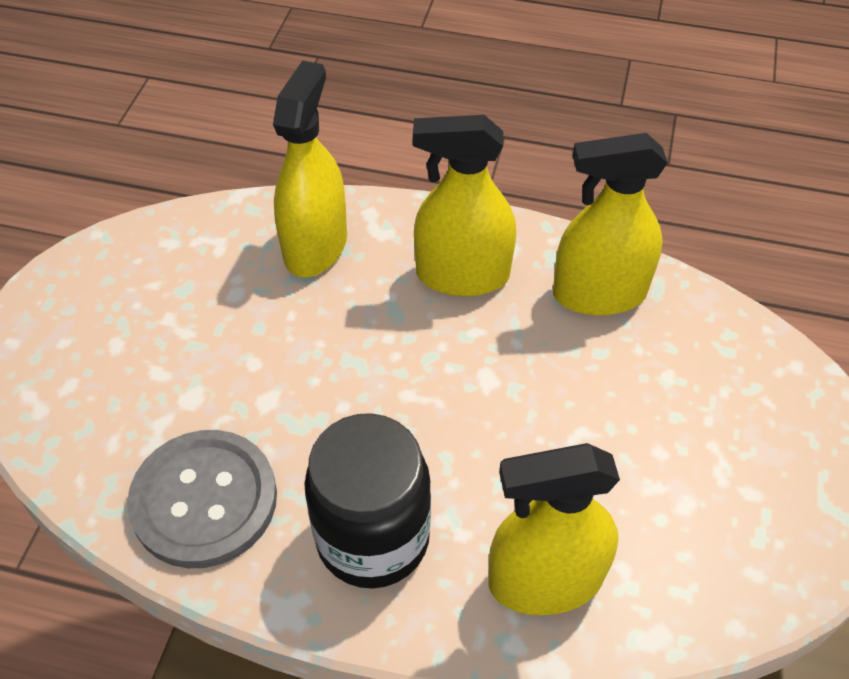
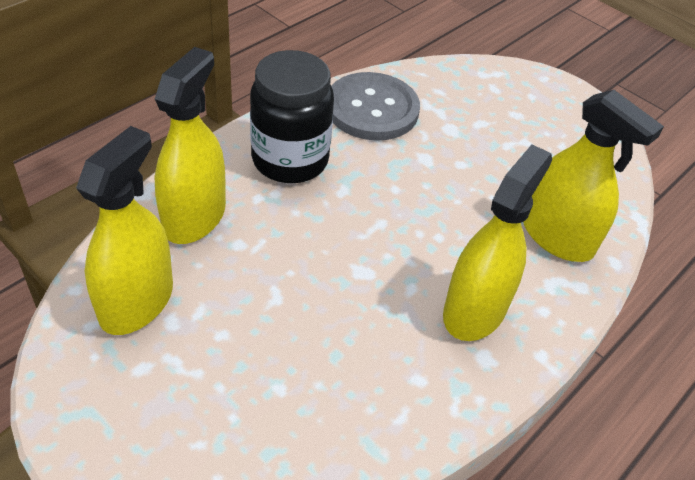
camera: 115 degrees right, 5 degrees down
yellow spray bottle [553,133,668,316] -> yellow spray bottle moved to [76,126,173,335]

